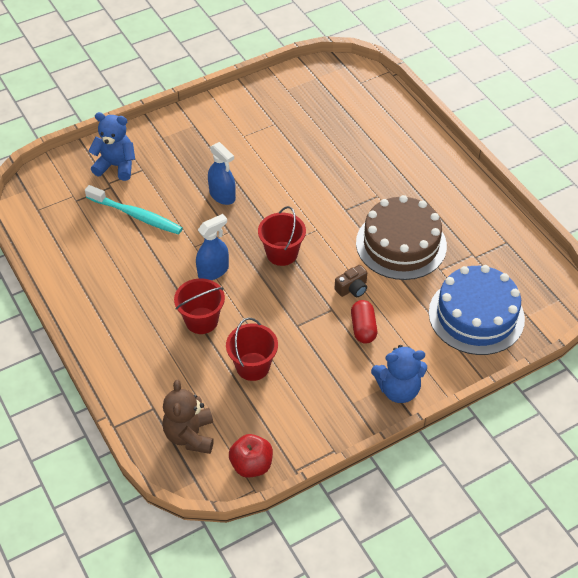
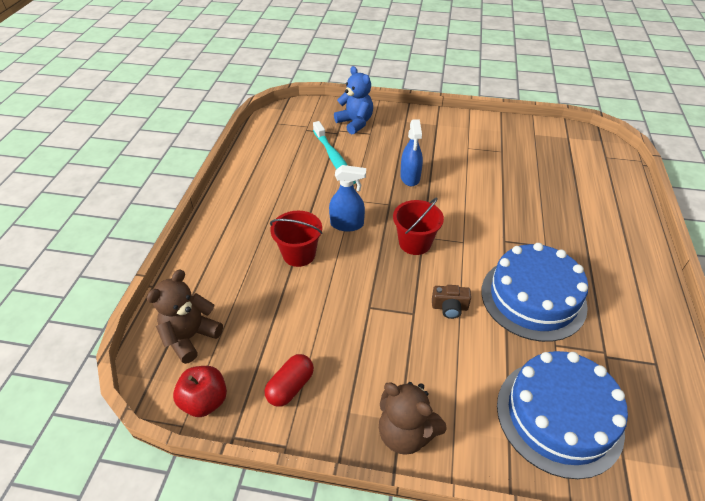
camera: 40 degrees right, 5 degrees down
red bucket [226,318,278,381] -> none
red capsule [351,300,377,344] -> red capsule moved to [265,354,314,407]
brown cake [356,195,447,280] -> blue cake [481,243,588,342]
blue teddy bear [371,345,427,403] -> brown teddy bear [379,382,447,455]

